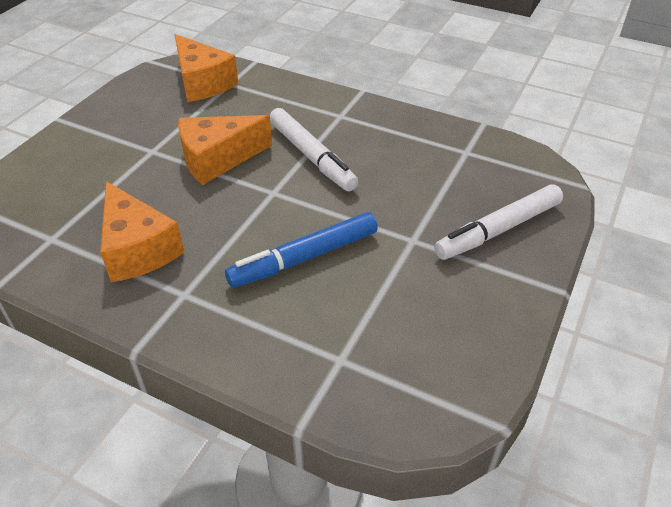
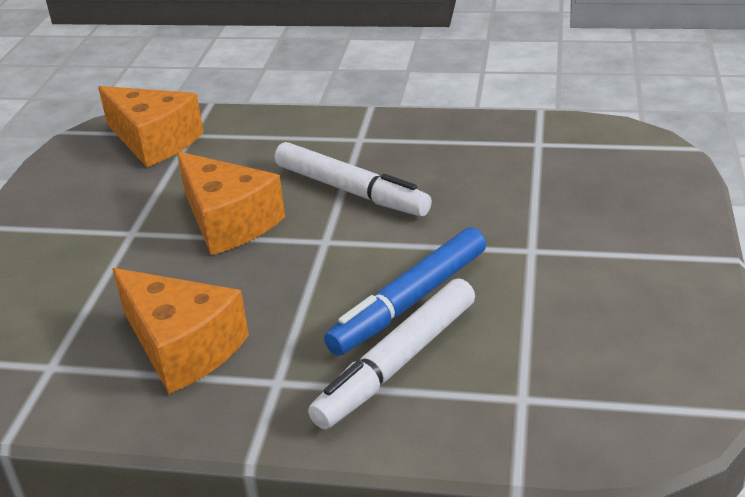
camera: 15 degrees left, 10 degrees down
orange cheese [178,115,272,185] -> orange cheese turned 90 degrees counterclockwise [177,151,285,255]
white marker [434,185,563,260] -> white marker moved to [308,278,475,429]

